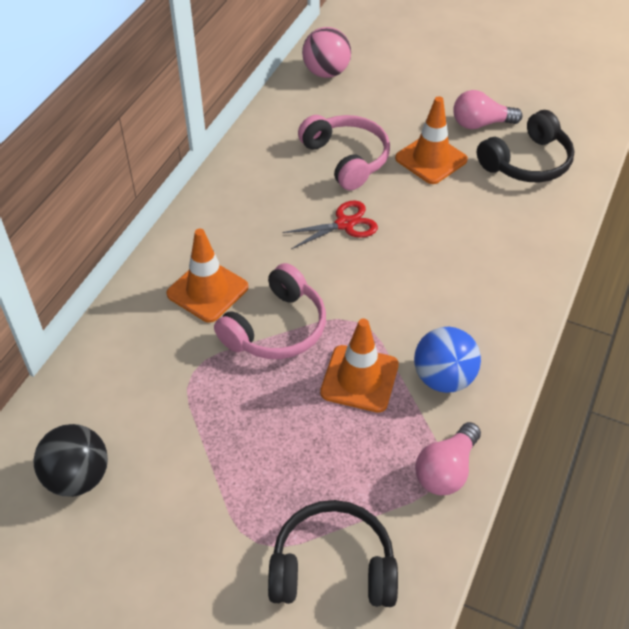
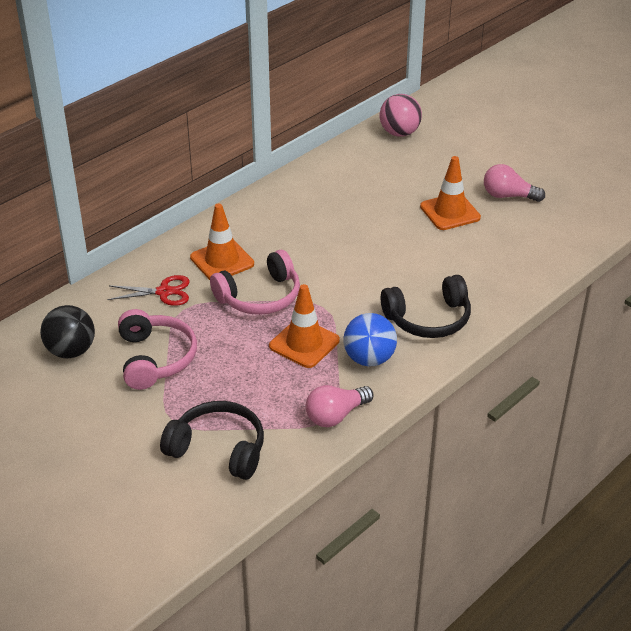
camera: 20 degrees right, 10 degrees down
red scissors [282,200,378,249] -> red scissors moved to [107,275,190,306]
pink headphones [298,115,390,190] -> pink headphones moved to [118,309,197,390]
black headphones [477,110,574,182] -> black headphones moved to [381,275,471,338]

